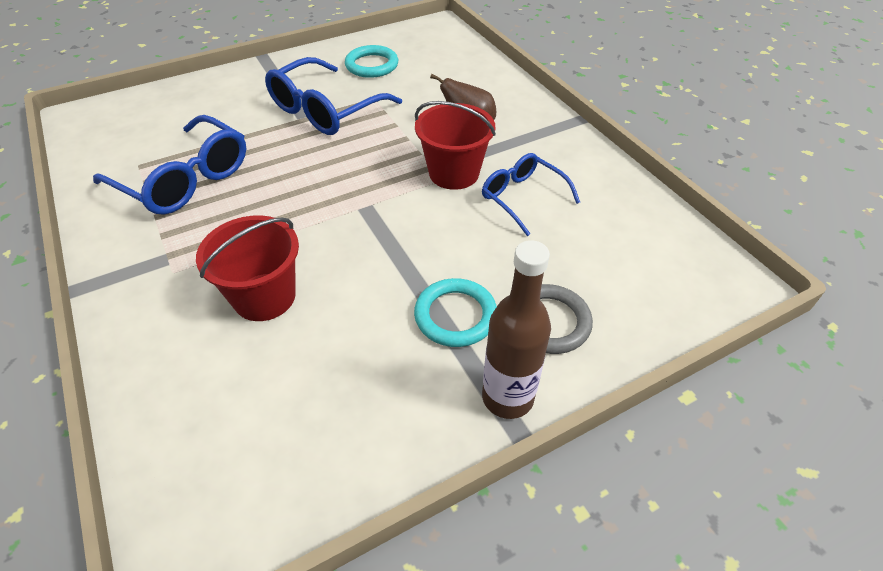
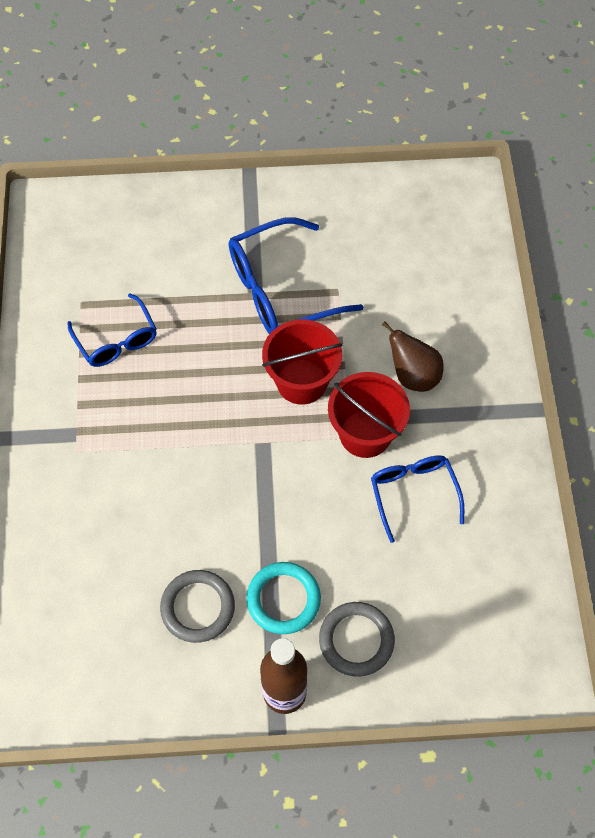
camera: 25 degrees right, 15 degrees up
blue glasses [93,115,246,215] -> blue glasses [67,294,157,367], size x0.62
red bucket [196,215,299,321] -> red bucket moved to [262,319,342,405]
turquoise ring [345,45,398,78] -> none
none -> grey ring [160,570,235,643]

